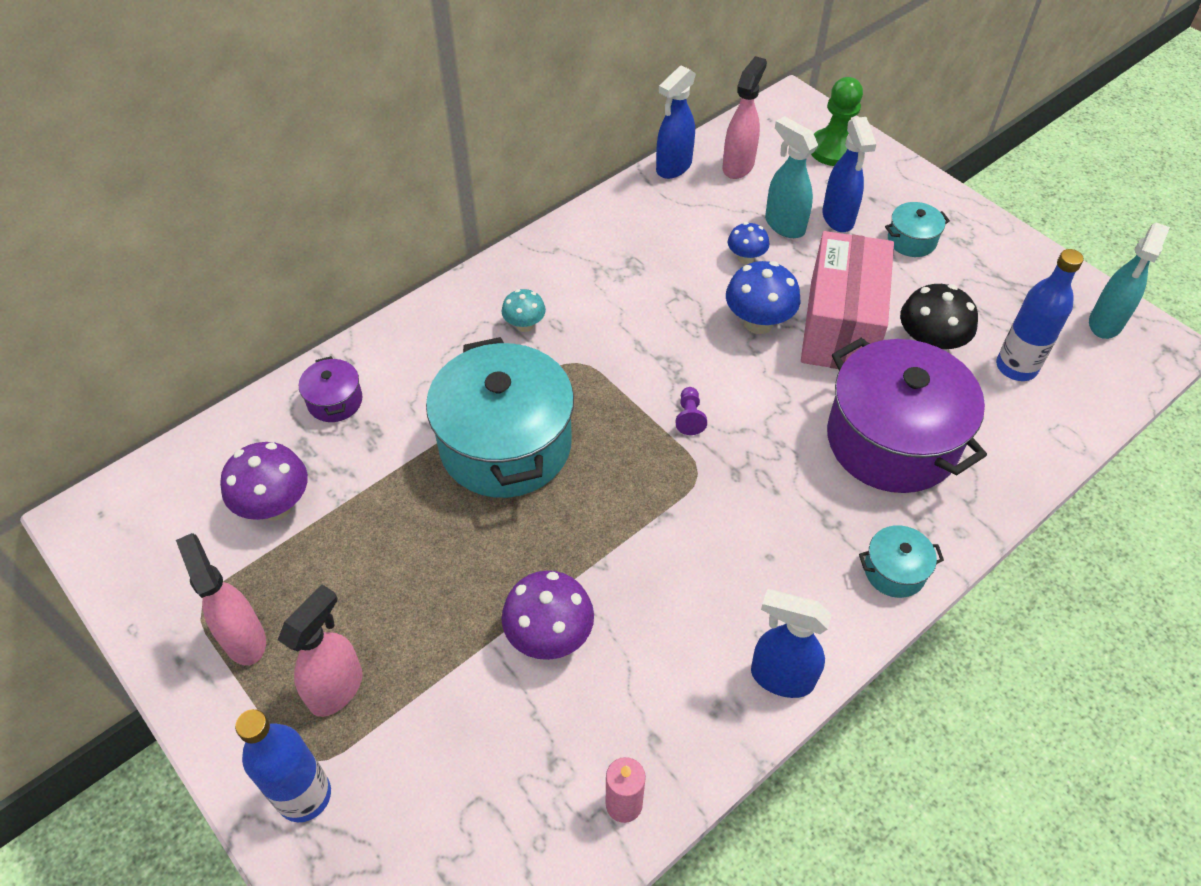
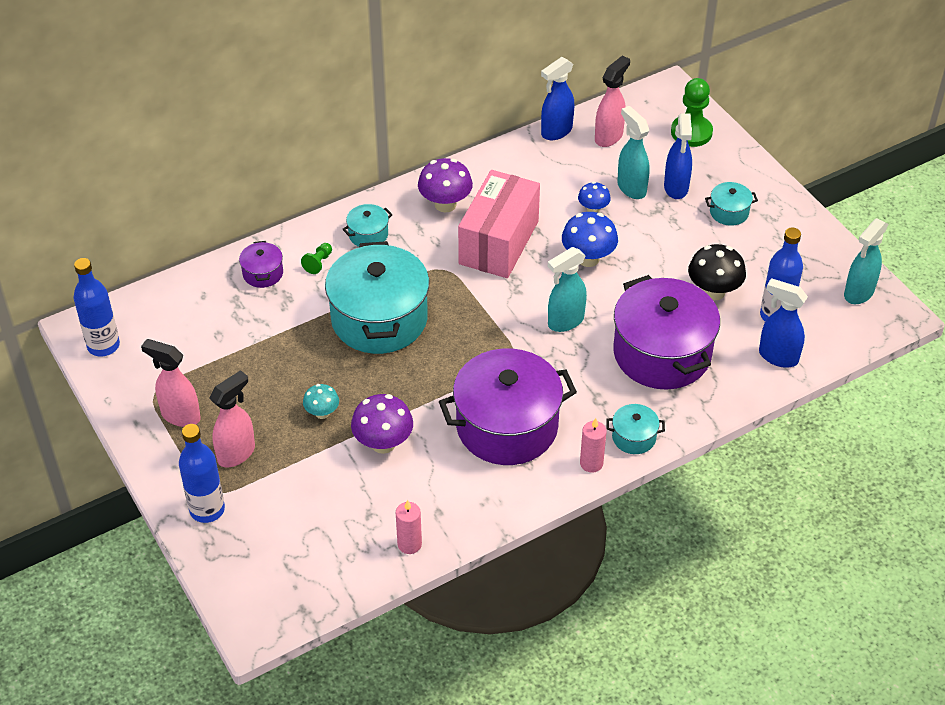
camera: 10 degrees right, 5 degrees down
pink spray bottle [176,533,266,665] -> pink spray bottle turned 45 degrees counterclockwise [141,339,201,427]
purple mushroom [220,442,308,521] -> purple mushroom moved to [418,158,473,212]
turquoise mushroom [502,289,546,332] -> turquoise mushroom moved to [303,384,339,419]
purple pawn [676,387,707,435] -> none
blue spray bottle [751,589,832,698] -> blue spray bottle moved to [759,278,808,368]
pink box [801,231,894,369] -> pink box moved to [458,170,540,278]
none -> blue bottle [74,258,120,357]
none -> green pawn [301,243,332,274]
none -> turquoise pot [343,204,393,247]
none -> purple pot [439,348,577,465]
none -> turquoise spray bottle [548,247,587,332]
none -> pink candle [580,418,607,473]

